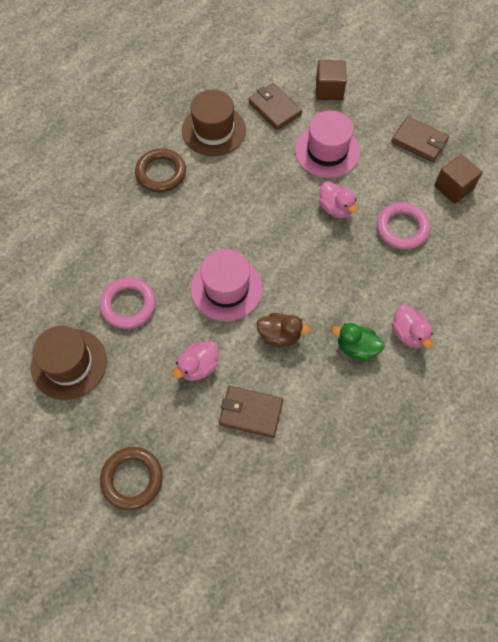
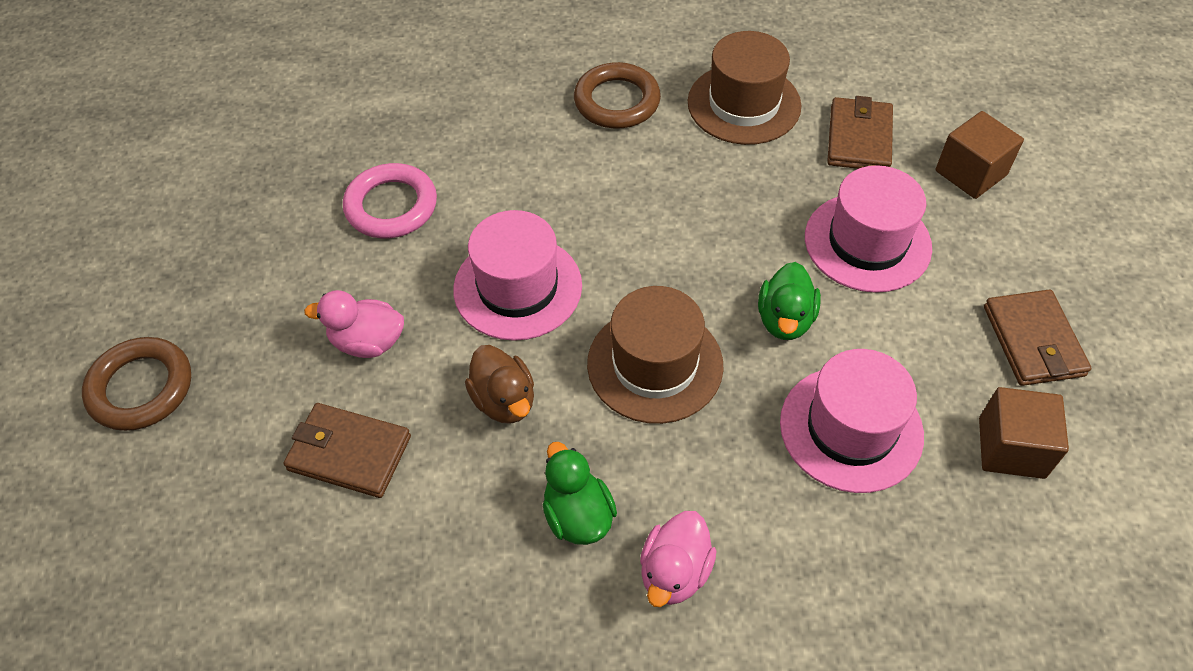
camera: 50 degrees right, 10 degrees down
brown hat [31,326,107,400] -> brown hat moved to [587,286,724,424]
brown wallet [219,386,283,438] -> brown wallet turned 45 degrees counterclockwise [283,403,411,498]
pink duck [319,181,358,218] -> green duck [758,262,821,340]
pink ring [377,202,430,250] -> pink hat [780,349,924,493]

